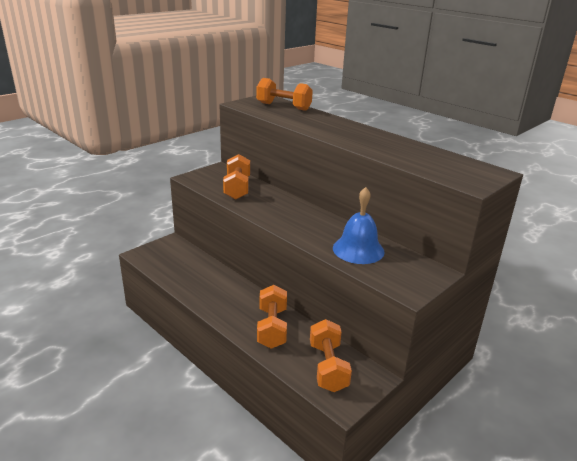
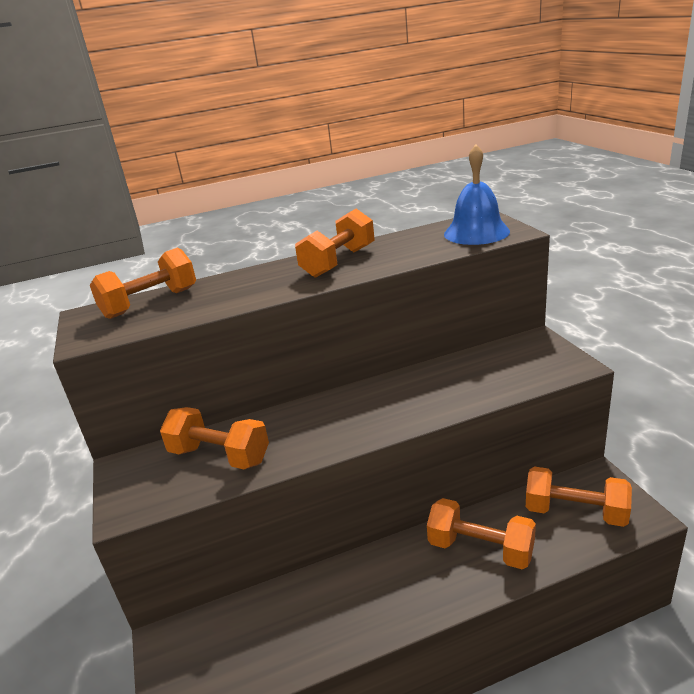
camera: 60 degrees left, 0 degrees up
blue bell [333,187,385,264] -> blue bell moved to [444,144,510,245]
none -> orange dumbbell [295,208,375,278]

